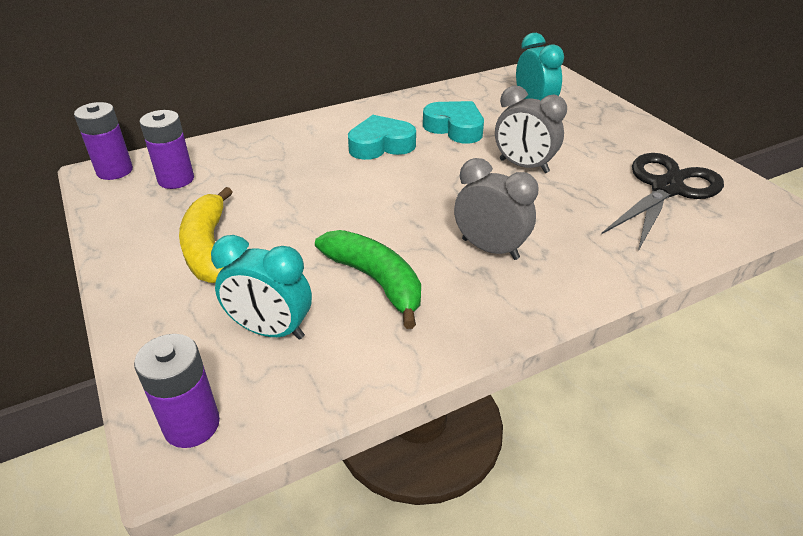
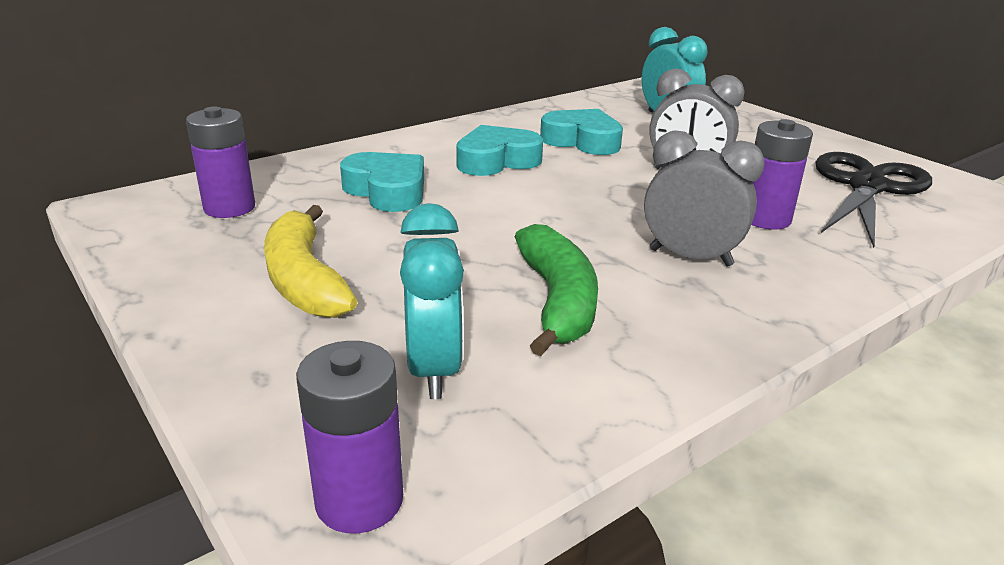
camera: 10 degrees left, 10 degrees down
purple battery [74,102,133,180] -> purple battery moved to [751,119,813,229]
turquoise clock [211,235,312,340] -> turquoise clock turned 105 degrees counterclockwise [400,203,464,399]
green banana [315,230,421,329] -> green banana turned 45 degrees clockwise [515,224,598,356]
none -> turquoise heart [340,152,424,212]

